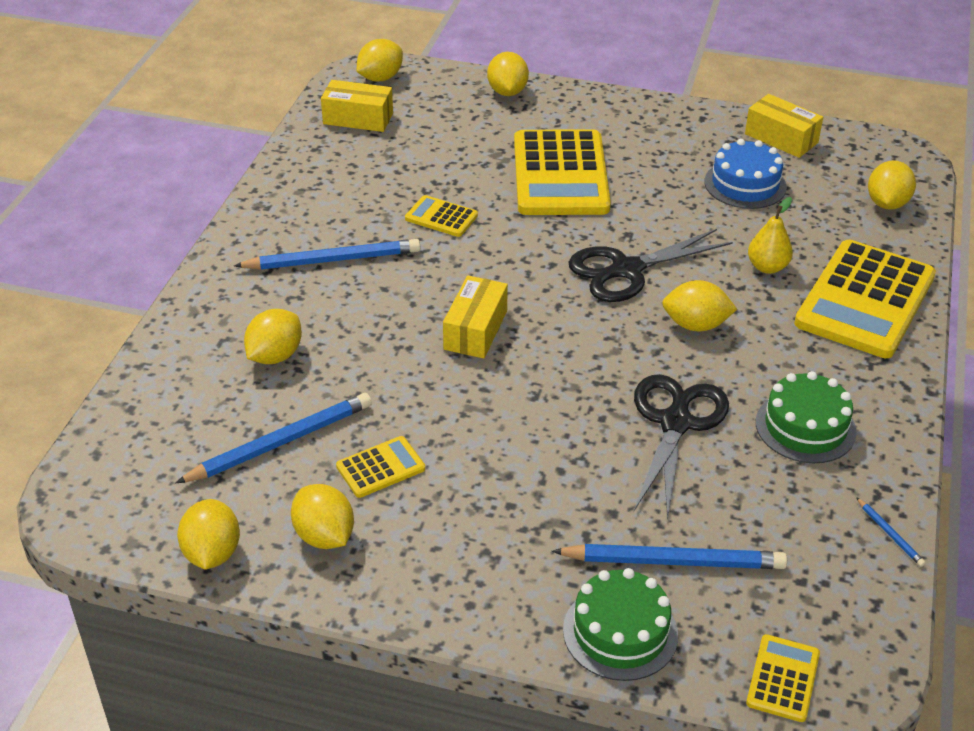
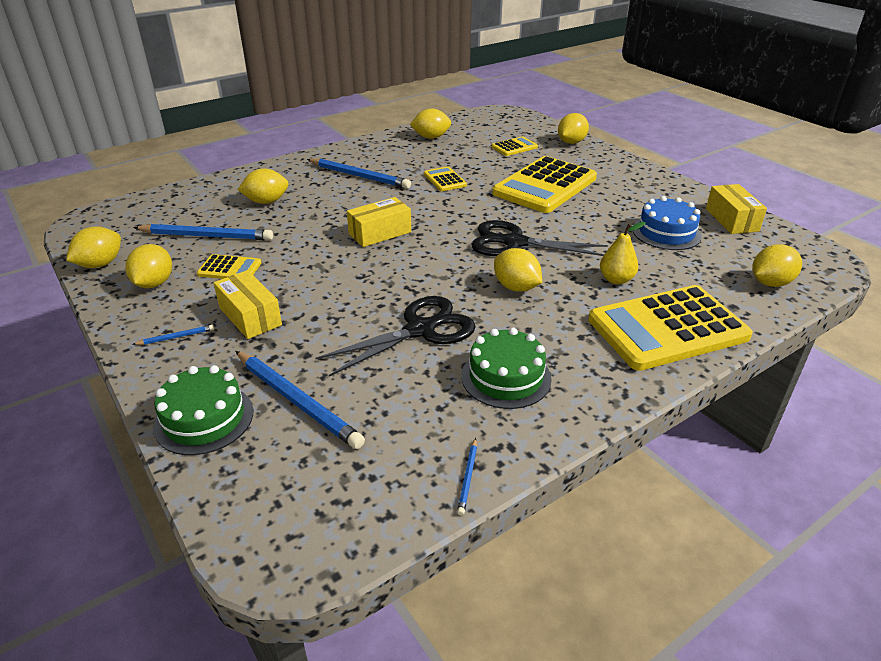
camera: 40 degrees right, 5 degrees down
yellow box [321,80,393,132] -> yellow box moved to [214,270,282,339]
yellow lemon [357,39,403,82] -> yellow lemon moved to [410,108,451,139]
yellow calculator [746,634,820,722] -> yellow calculator moved to [492,136,538,156]
none -> blue pencil [132,325,214,345]

